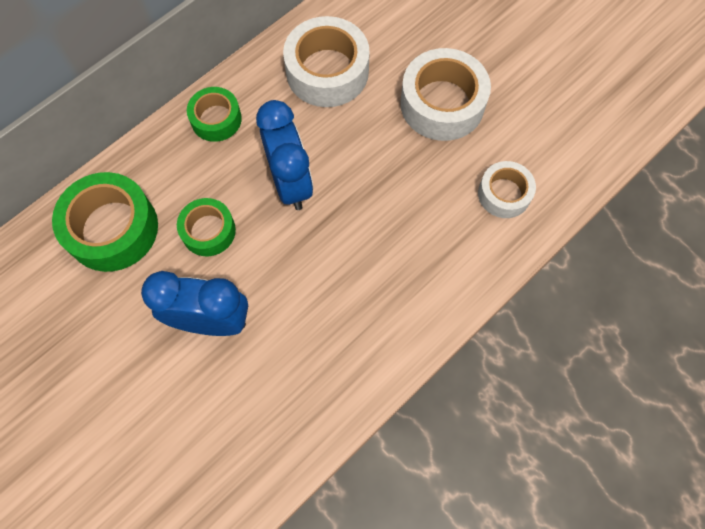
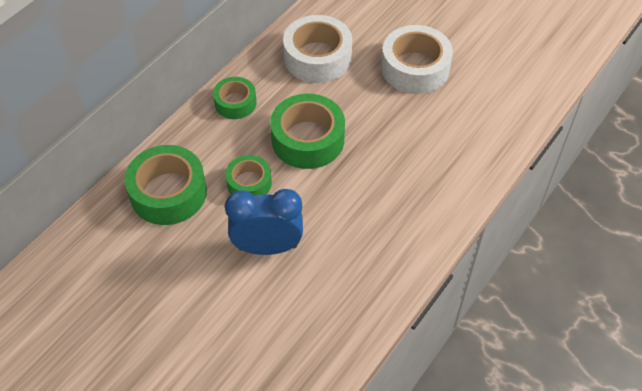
camera: 10 degrees left, 15 degrees down
blue clock [256,100,313,210] -> green tape [270,94,345,169]
white tape [478,161,536,218] -> none

